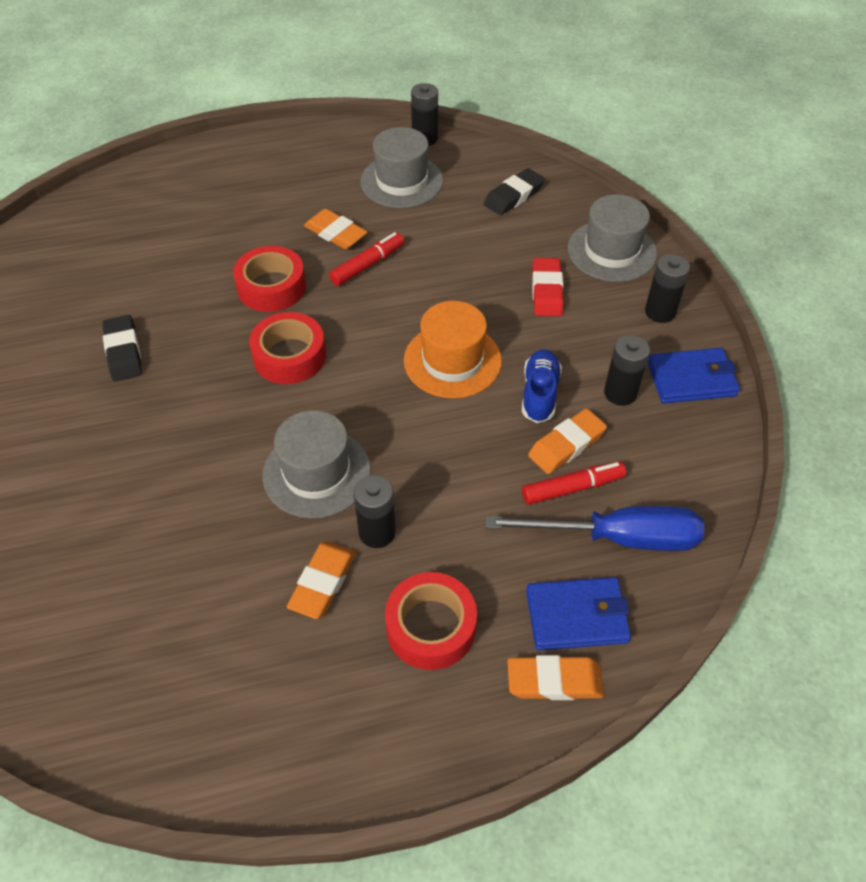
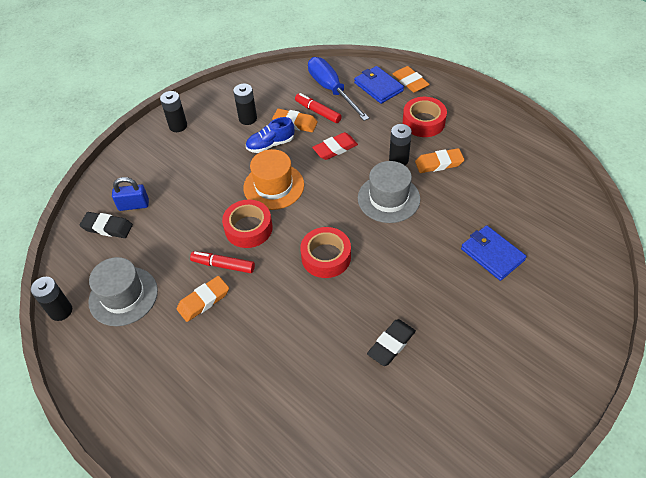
camera: 120 degrees left, 0 degrees up
red tape [233,246,306,312] -> red tape moved to [222,200,273,248]
orange eraser [304,209,368,249] -> orange eraser turned 45 degrees clockwise [177,276,229,322]
red eraser [532,258,564,316] -> red eraser moved to [312,132,358,160]
grey hat [568,194,657,282] -> none
blue wallet [647,348,740,404] -> blue wallet moved to [461,225,527,281]
none -> blue padlock [112,177,149,211]

